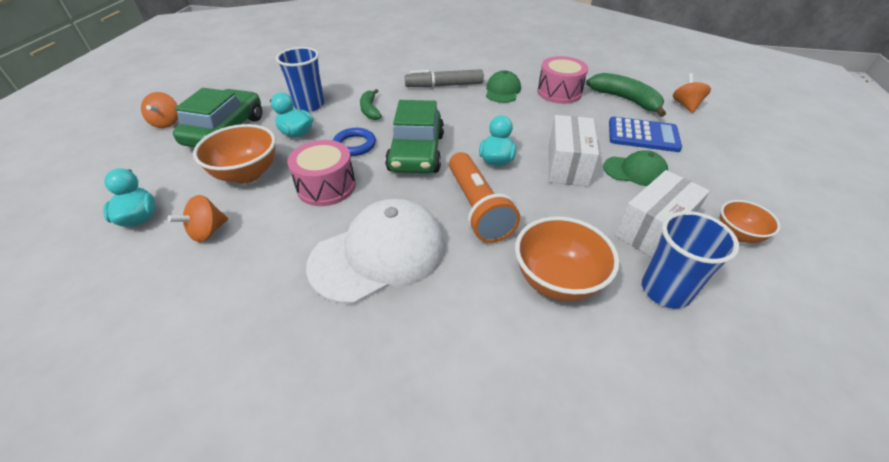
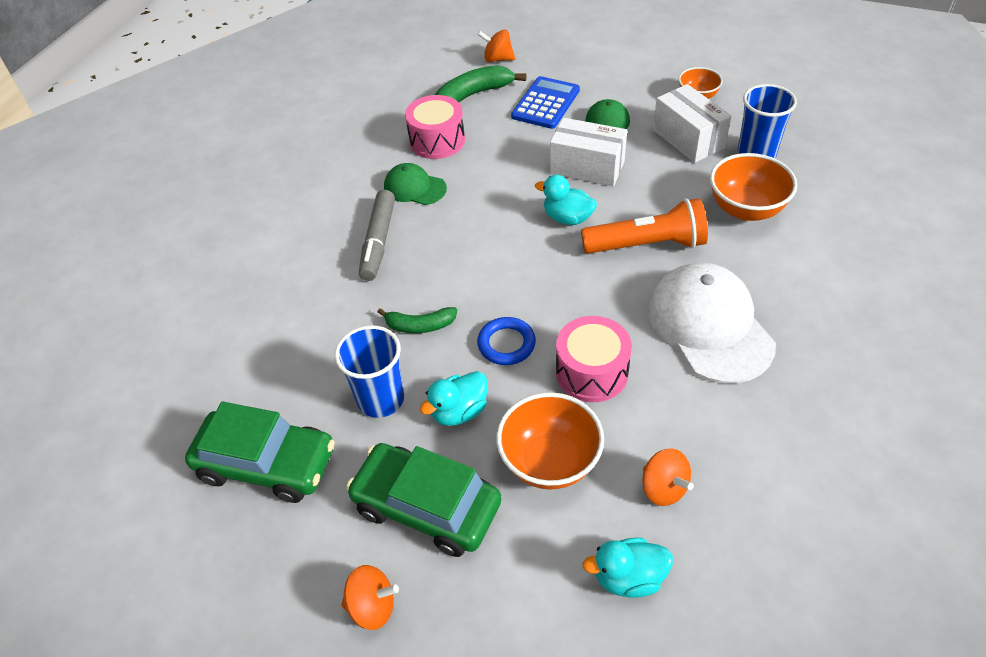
camera: 75 degrees left, 5 degrees up
green car [385,100,444,173] -> green car moved to [185,402,335,503]

